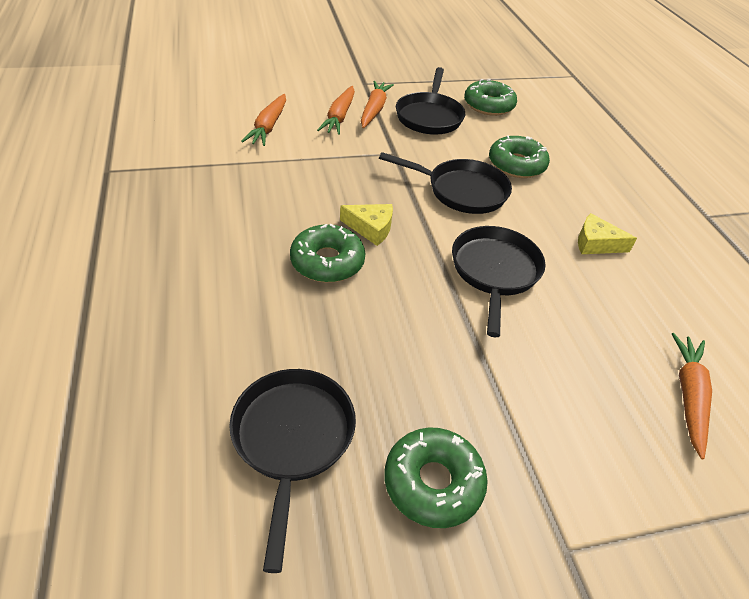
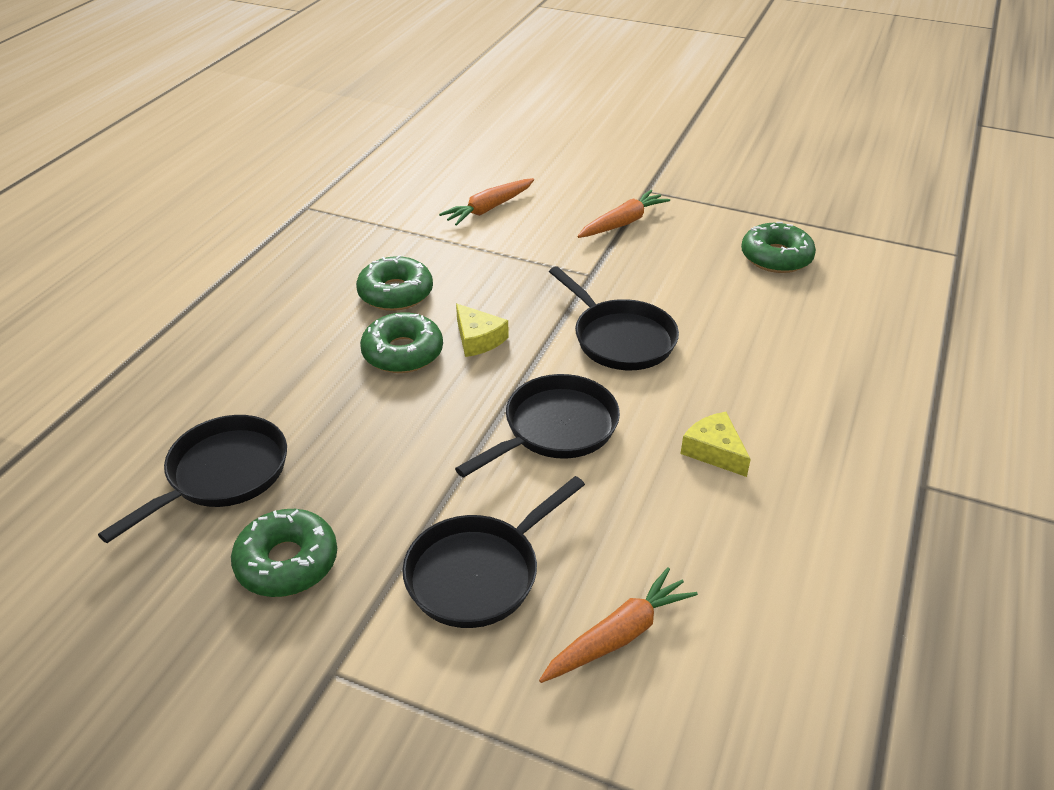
camera: 40 degrees right, 5 degrees down
orange carrot [317,86,355,135] -> none
black pan [396,67,465,134] -> black pan moved to [403,476,585,628]
green donut [489,135,550,178] -> green donut moved to [356,255,433,311]

